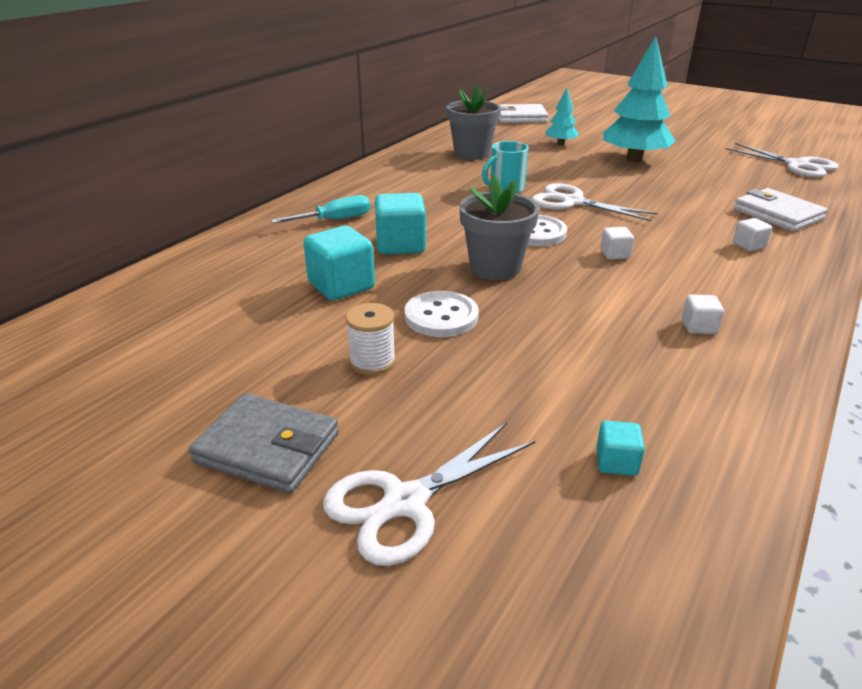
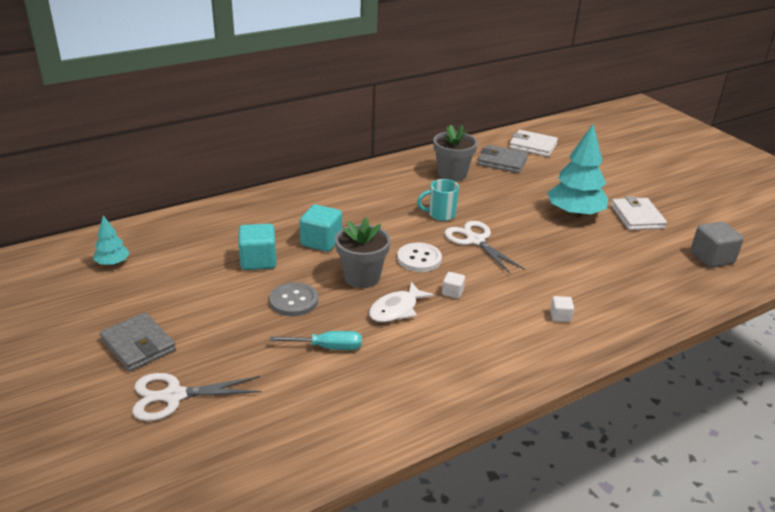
camera: 25 degrees right, 0 degrees up
turquoise screwdriver [271,195,370,223] -> turquoise screwdriver moved to [269,331,362,350]
white spool [346,303,396,375] -> none
white button [405,291,479,337] -> grey button [269,282,318,316]
turquoise tree [545,88,579,145] -> turquoise tree moved to [93,215,130,266]
turquoise cube [596,421,645,476] -> none
white cube [682,295,724,334] -> none
white scissors [725,143,839,178] -> grey cube [691,221,744,268]
white wallet [734,188,828,231] -> white wallet moved to [611,196,667,230]
none -> white fish [369,282,434,323]
none -> grey wallet [478,145,528,173]

